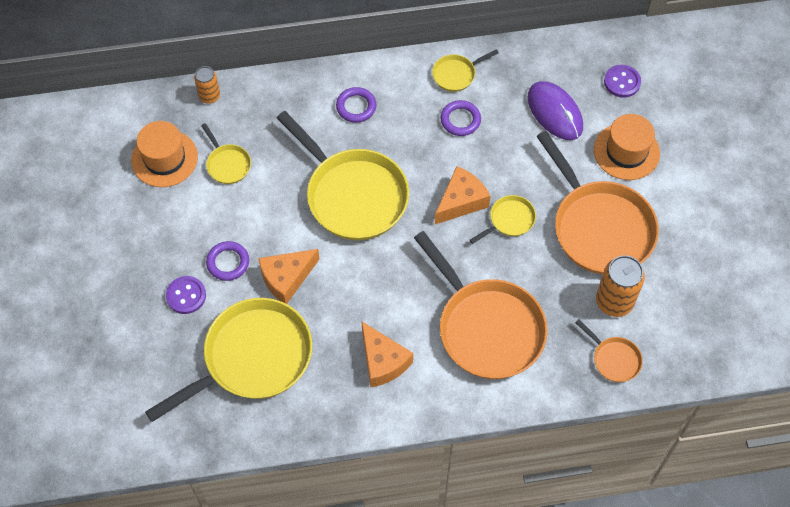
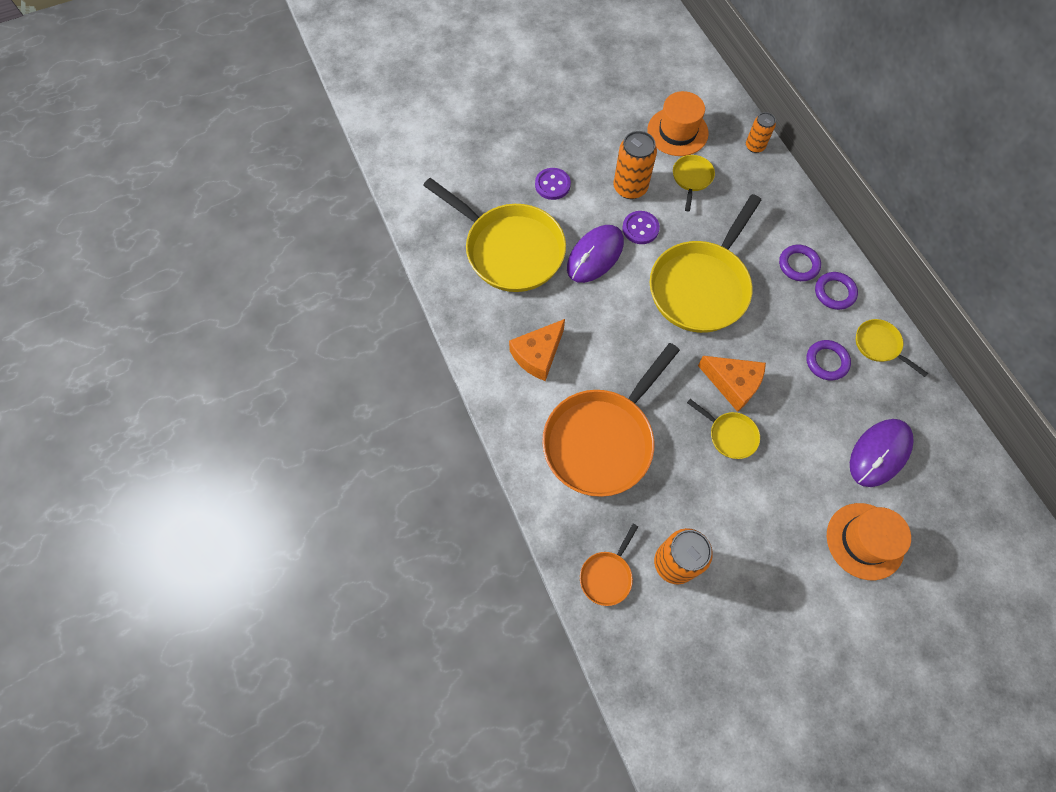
camera: 75 degrees right, 5 degrees up
yellow pan [201,123,251,184] -> yellow pan turned 150 degrees clockwise [673,155,715,211]
purple ring [206,241,249,281] -> purple ring moved to [815,272,858,310]
orange cheese [258,249,319,304] -> purple mouse [567,225,624,283]
orange pan [536,131,659,274] -> none
purple button [604,65,641,98] -> purple button moved to [622,211,660,244]
none -> orange can [613,131,657,199]

